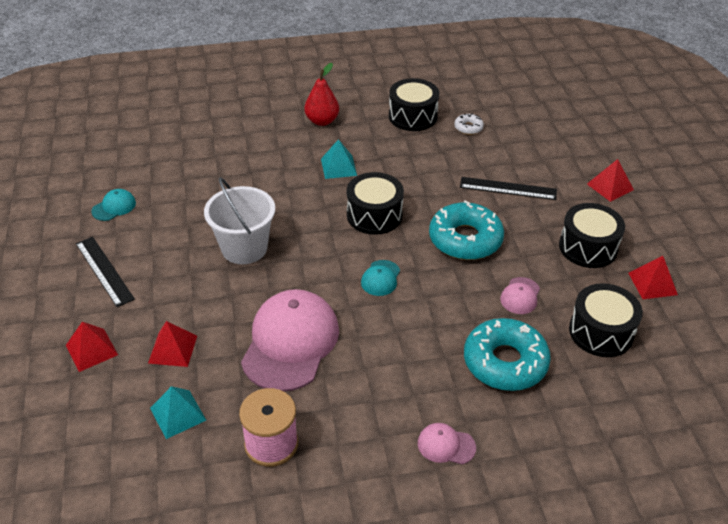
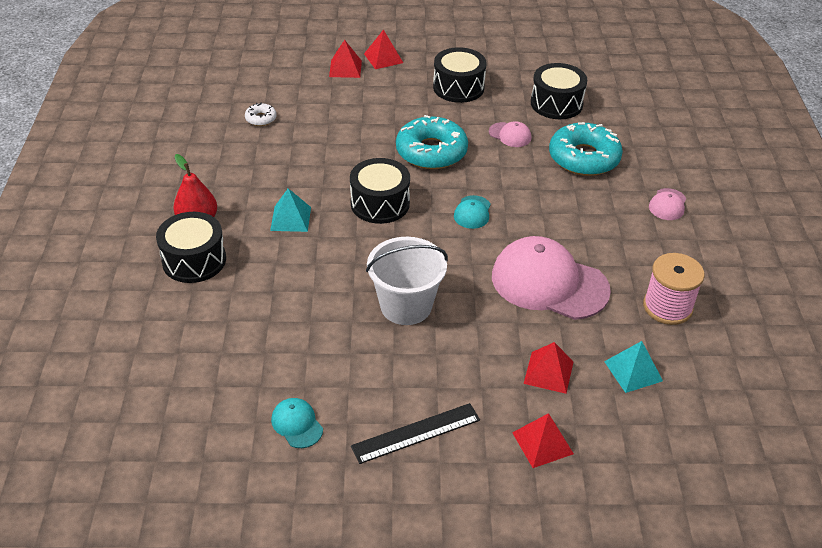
camera: 80 degrees left, 0 degrees up
turquoise cap [361,260,400,296] -> turquoise cap turned 75 degrees clockwise [454,195,491,229]
black drum [389,78,439,131] -> black drum moved to [156,212,226,283]
black ruler [460,177,557,200] -> none
red pyramid [628,256,678,299] -> red pyramid moved to [329,40,362,78]

